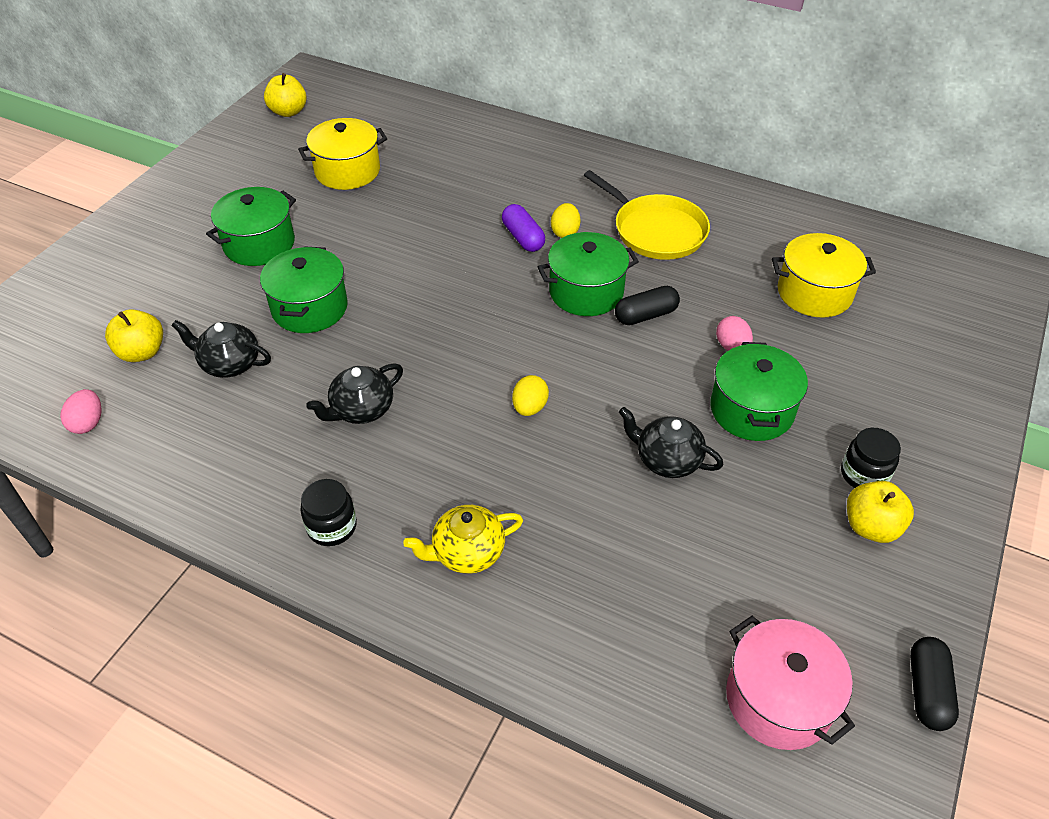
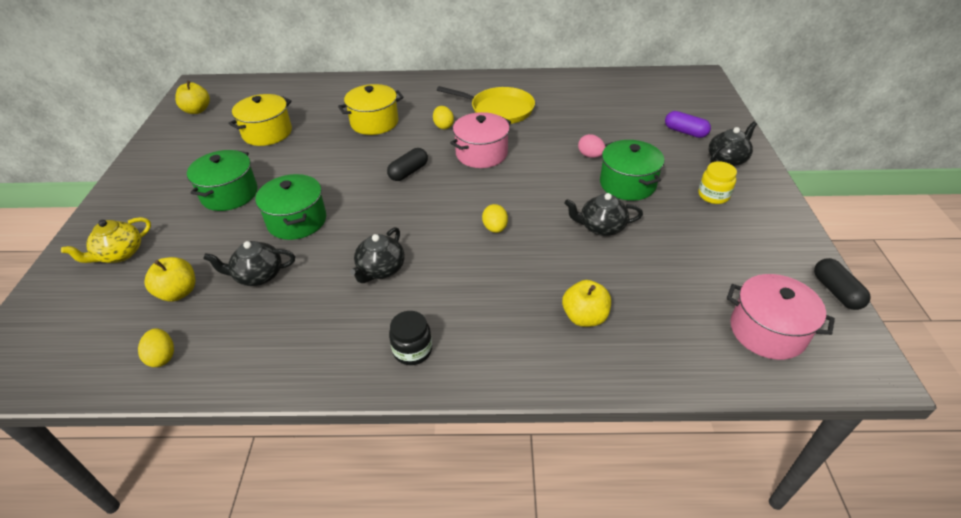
camera: 25 degrees left, 5 degrees down
pink egg [60,389,102,434] -> yellow egg [138,328,174,367]
yellow teapot [403,505,523,574] -> yellow teapot moved to [61,217,151,263]
purple capsule [502,204,545,252] -> purple capsule moved to [665,111,711,138]
green pot [538,232,639,316] -> pink pot [450,112,511,168]
black capsule [615,286,680,325] -> black capsule moved to [387,148,428,181]
yellow pot [772,233,876,318] -> yellow pot moved to [338,84,404,135]
black jar [841,428,901,488] -> yellow jar [698,161,737,204]
yellow apple [847,481,914,543] -> yellow apple moved to [562,280,611,327]
none -> black teapot [709,122,757,166]

